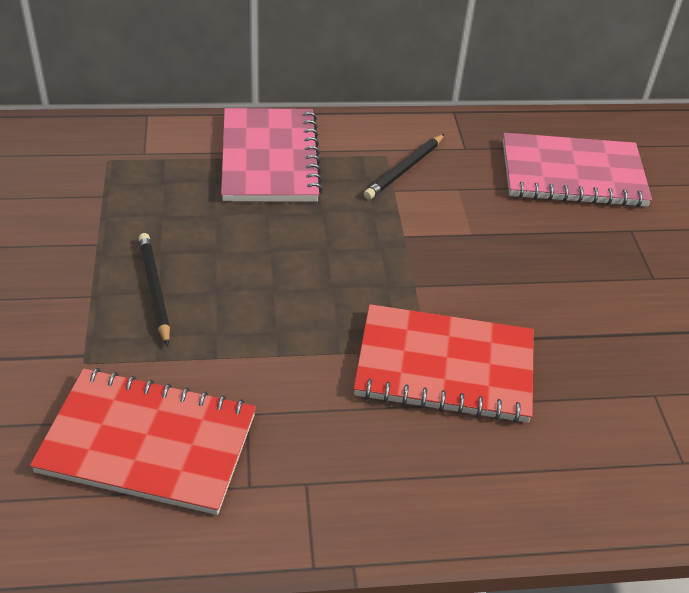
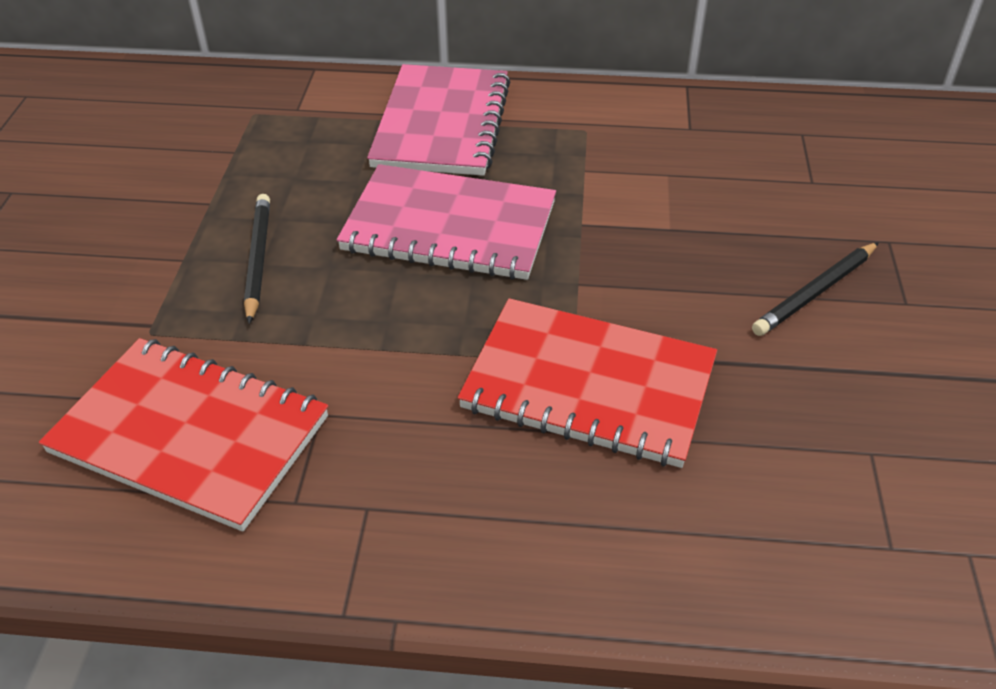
camera: 15 degrees right, 0 degrees up
black pencil [364,134,445,200] -> black pencil moved to [752,242,879,336]
pink notebook [503,133,652,207] -> pink notebook moved to [337,164,556,280]

